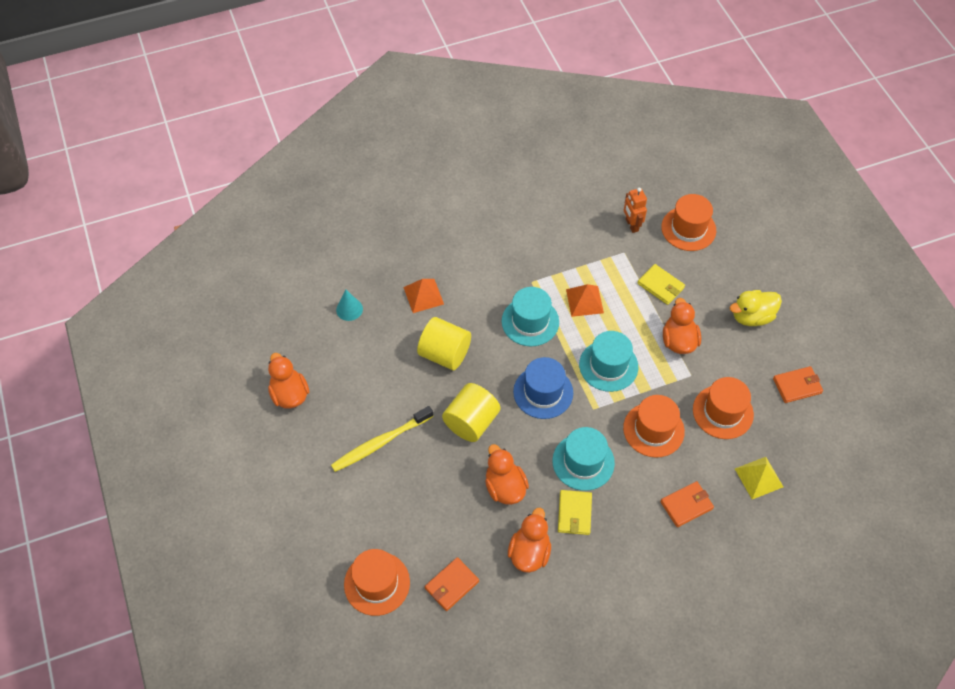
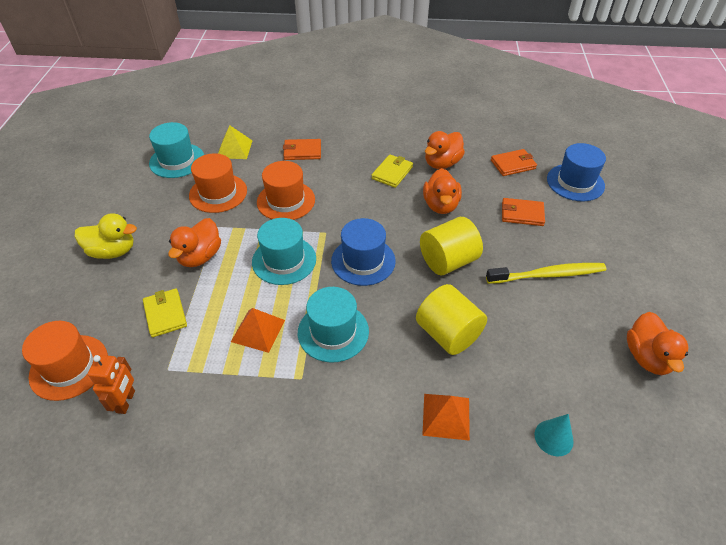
camera: 155 degrees left, 10 degrees down
orange hat [344,549,410,616] -> blue hat [547,143,606,201]
turquoise hat [552,427,615,491] -> turquoise hat moved to [149,122,204,178]
orange wallet [773,366,823,403] -> orange wallet moved to [502,198,545,226]

